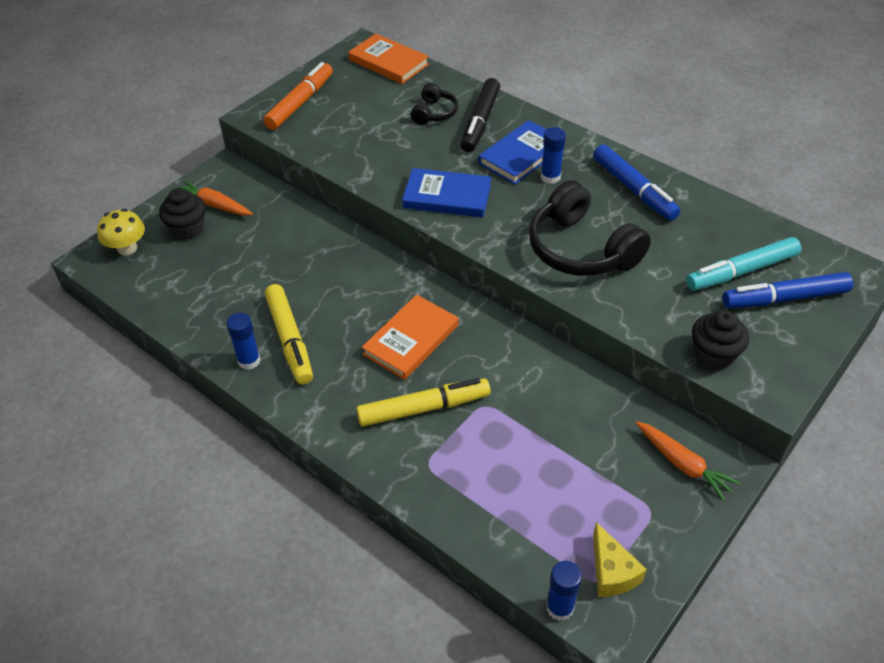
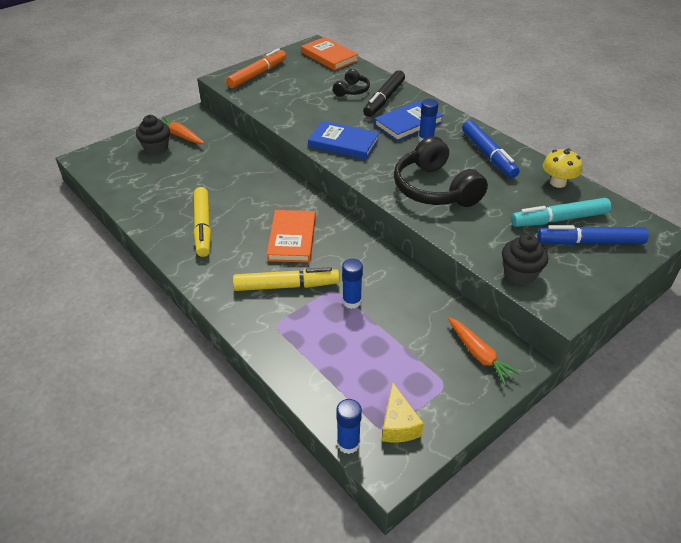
camera: 10 degrees right, 5 degrees down
yellow mushroom [97,209,145,255] -> yellow mushroom moved to [543,149,582,188]
blue glue stick [226,313,261,370] -> blue glue stick moved to [342,259,363,309]
orange book [362,295,458,380] -> orange book turned 45 degrees counterclockwise [267,210,316,263]

